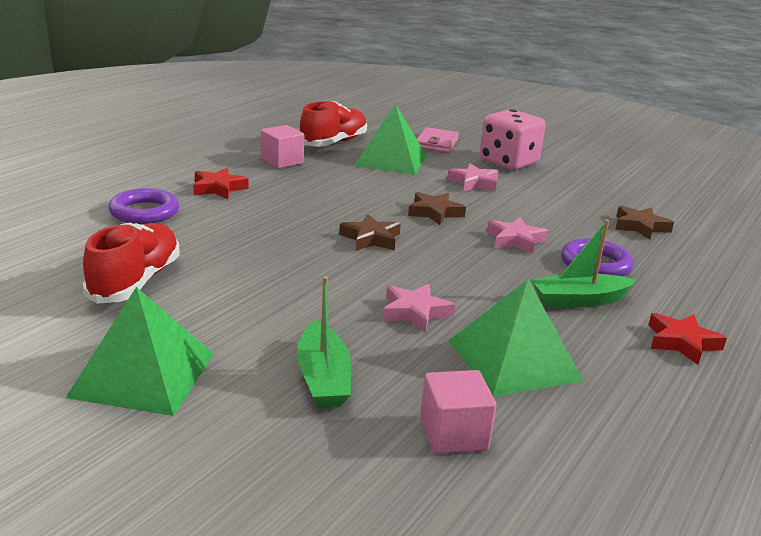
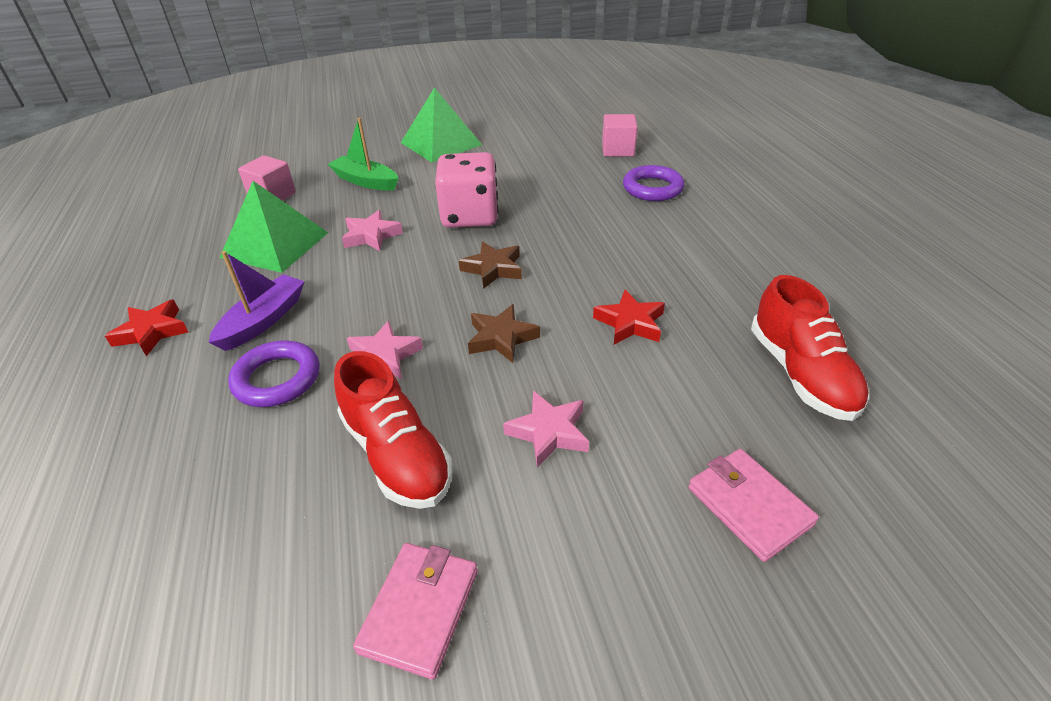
camera: 135 degrees right, 15 degrees up
red shoe [83,222,180,304] -> red shoe moved to [334,351,453,509]
red star [193,168,249,199] -> red star moved to [593,290,665,345]
pink cube [261,125,304,169] -> pink cube moved to [602,114,638,156]
green pyramid [354,104,426,175] -> none
pink dice [480,109,546,170] -> pink dice moved to [435,152,498,228]
green boat [531,220,637,308] -> purple boat [208,251,305,351]
brown star [615,206,674,240] -> none
none -> pink wallet [353,543,478,680]

